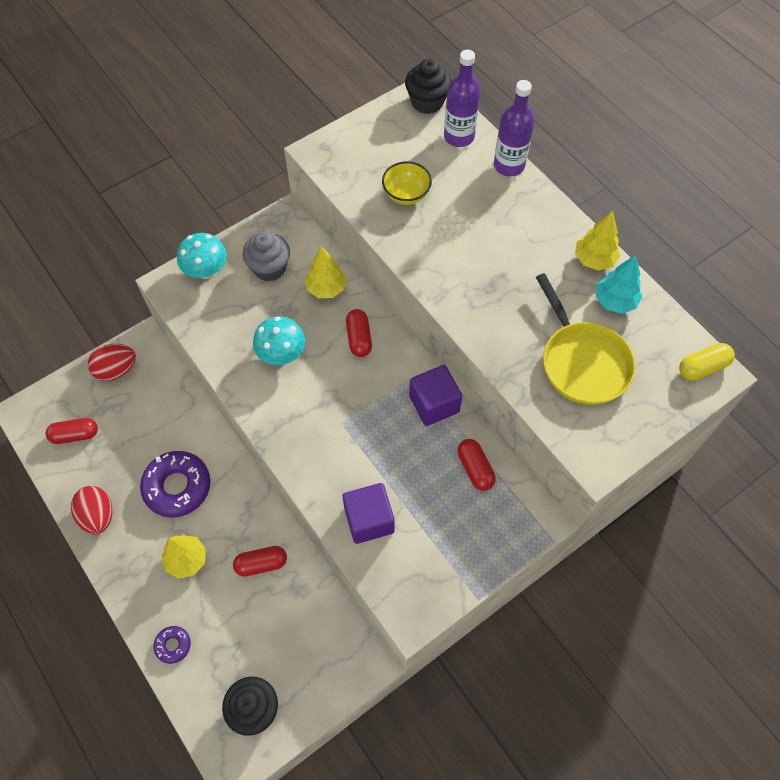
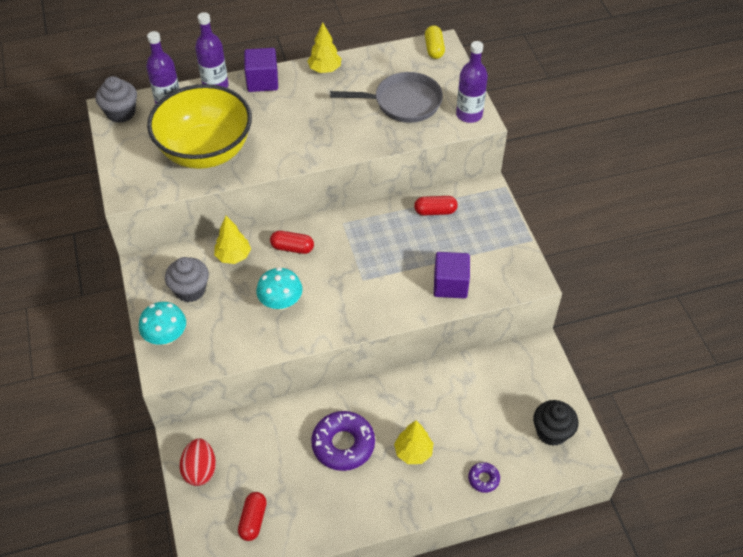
camera: 70 degrees left, 10 degrees down
red egg [71,486,112,534] -> none
red capsule [233,546,287,577] -> none
yellow bowl [382,161,432,205] -> yellow bowl [147,84,252,169], size x2.40
black cupcake [405,59,452,114] -> grey cupcake [96,76,137,123]
purple cube [409,365,462,426] -> purple cube moved to [244,48,278,92]
yellow pan [536,273,636,405] -> grey pan [330,72,443,123]
turquoise tree [596,255,642,314] -> none
none -> purple bottle [456,41,488,123]

